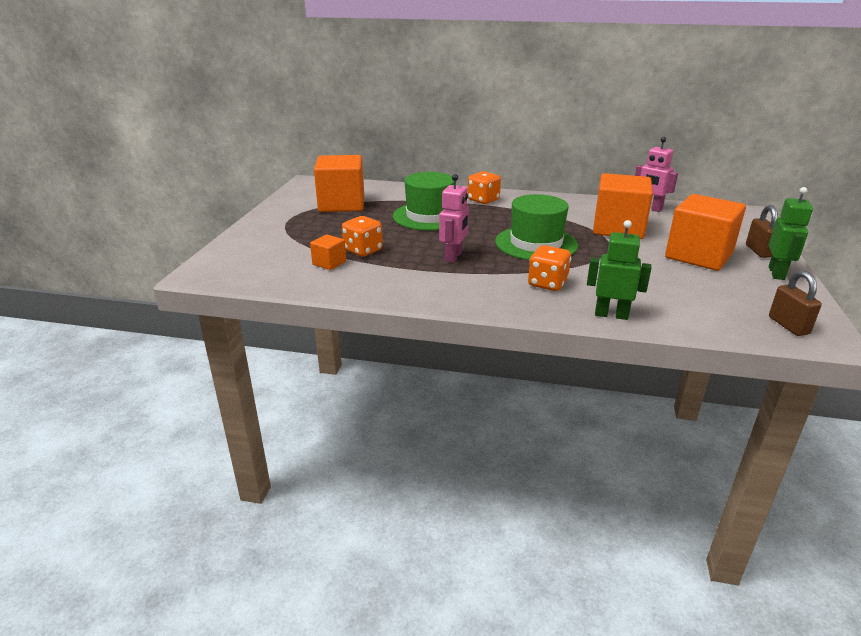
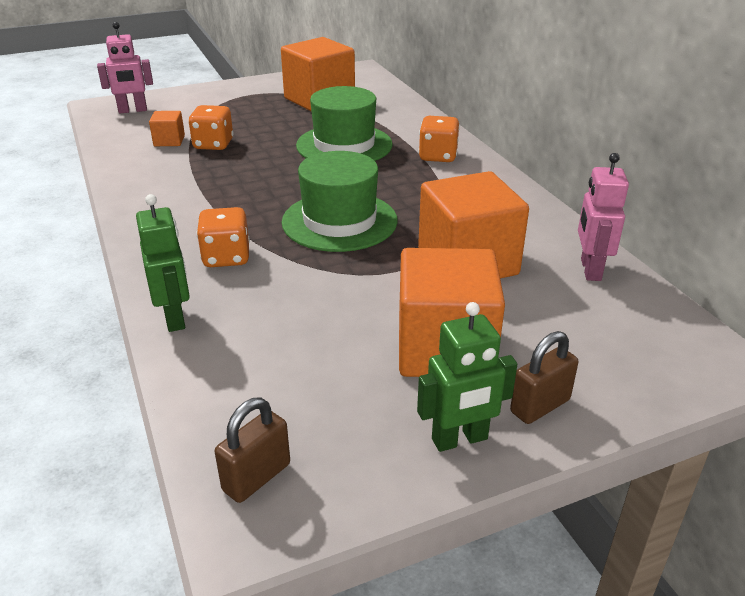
camera: 55 degrees right, 5 degrees up
pink robot [439,174,469,263] -> pink robot moved to [97,22,153,114]

